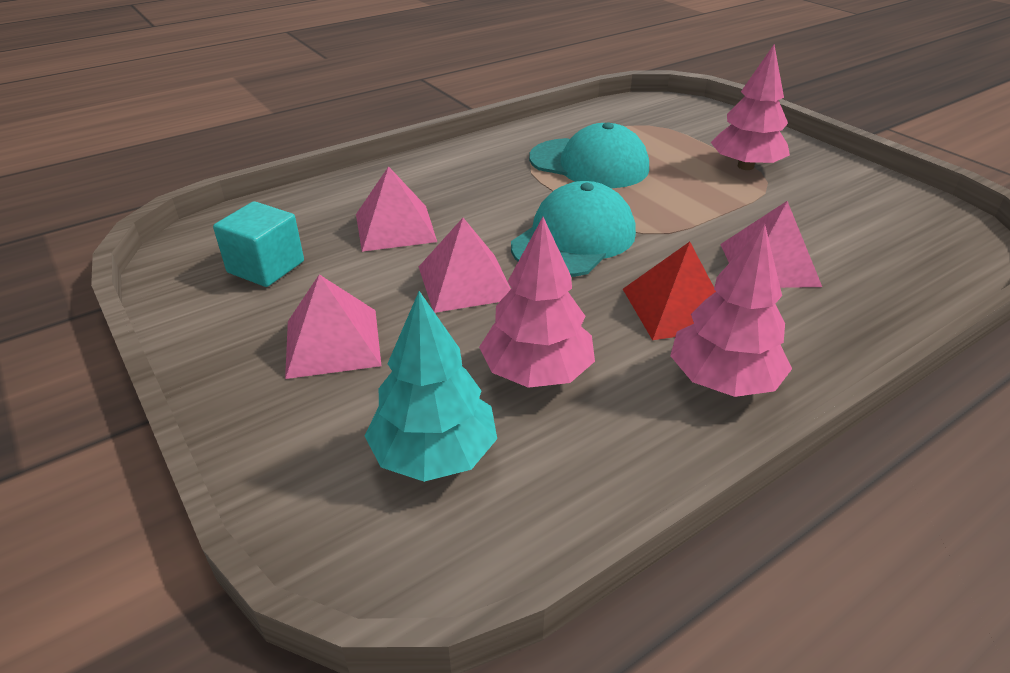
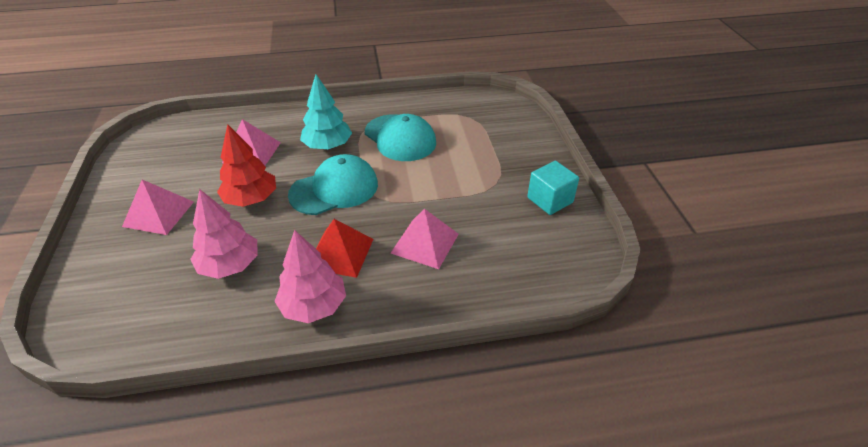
camera: 25 degrees right, 5 degrees up
turquoise cube [213,201,304,287] -> turquoise cube moved to [527,161,579,215]
turquoise tree [365,291,497,482] -> turquoise tree moved to [300,75,352,149]
pink pyramid [419,218,511,313] -> red tree [217,124,276,207]
pink tree [710,45,790,170] -> none

